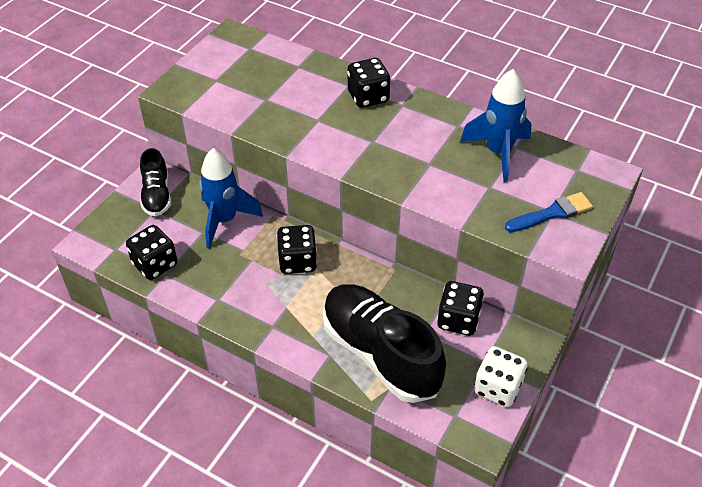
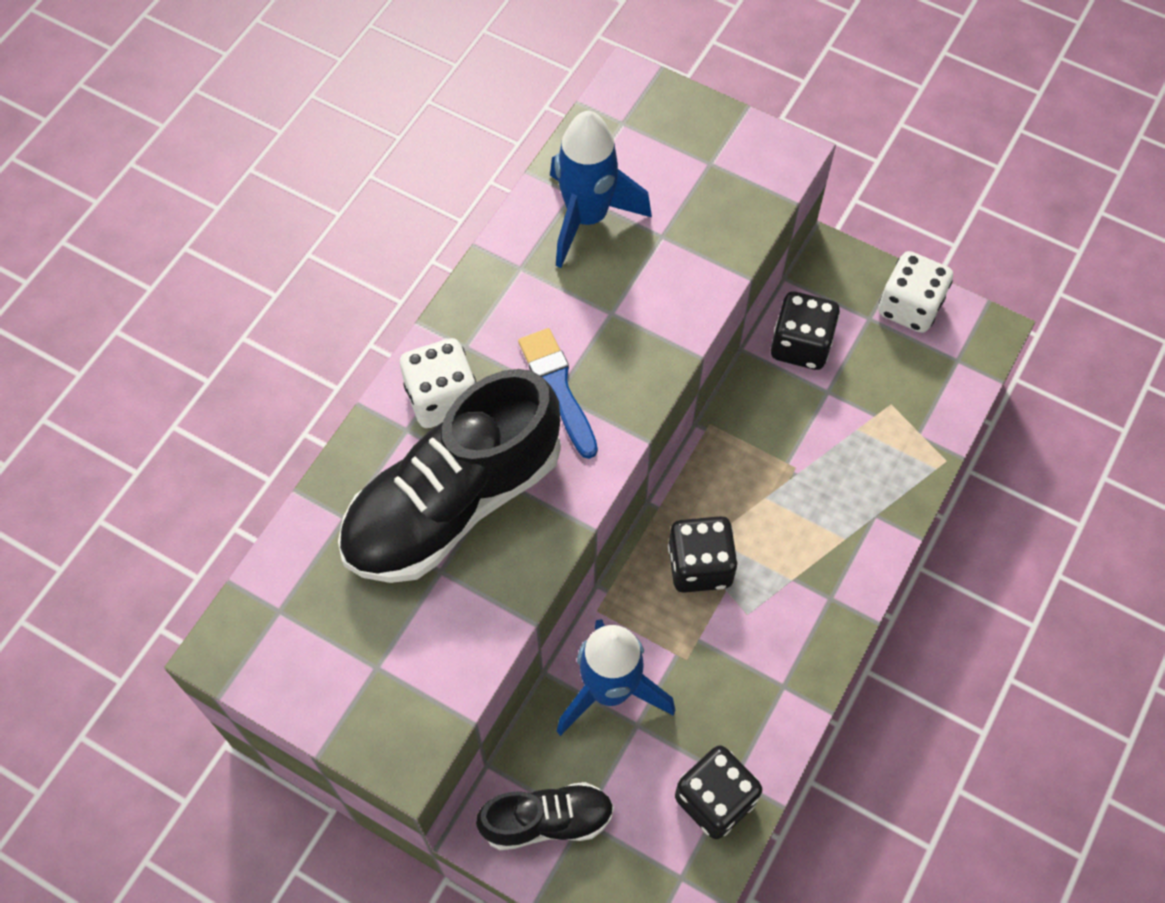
camera: 90 degrees left, 15 degrees up
black shoe [323,284,446,403] -> black shoe moved to [338,369,561,583]
black dice [347,58,390,108] -> white dice [400,338,476,428]
blue brush [505,192,593,232] -> blue brush moved to [518,328,598,459]

